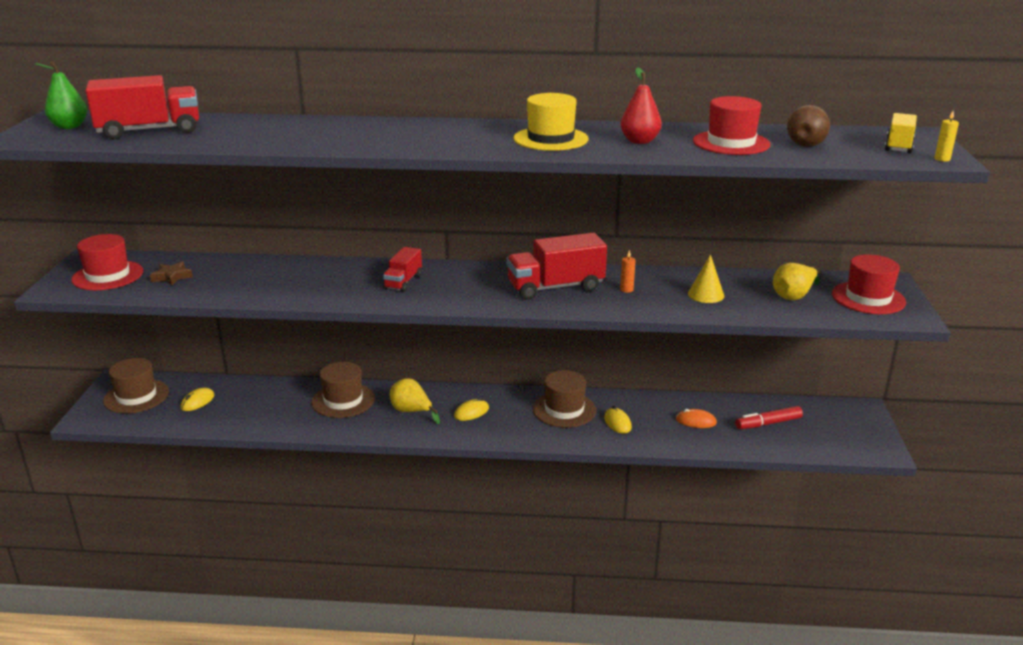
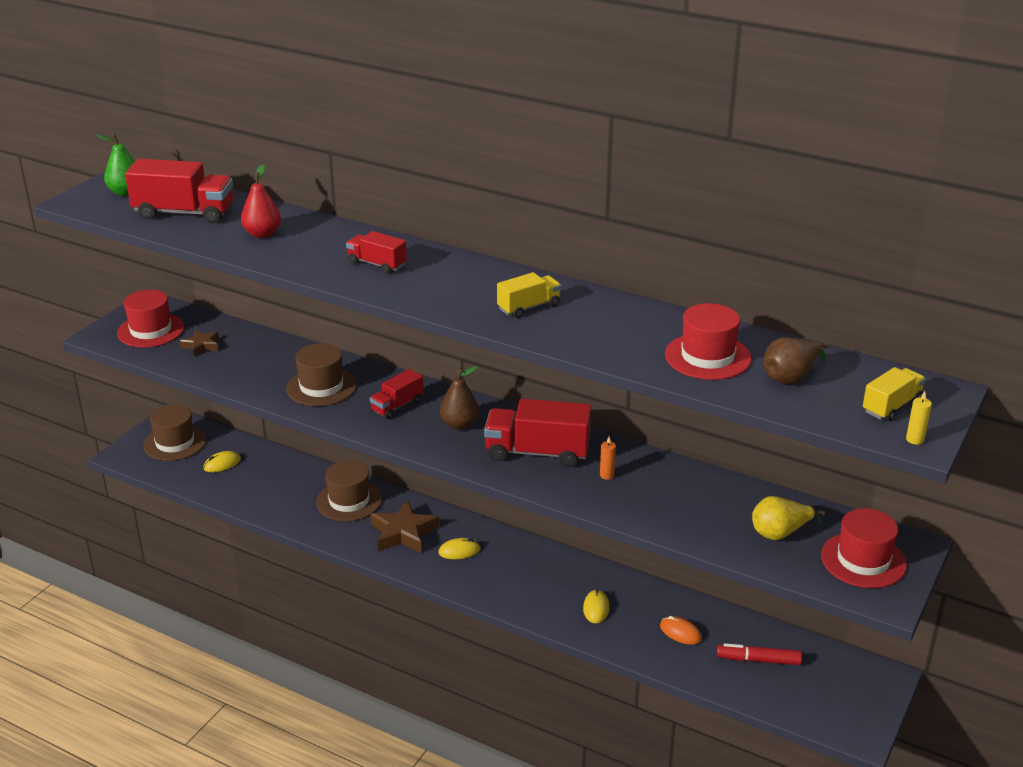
camera: 25 degrees right, 5 degrees up
yellow pear [390,378,440,424] -> brown star [371,500,439,553]
yellow hat [513,93,589,151] -> yellow truck [497,272,561,318]
brown hat [533,370,596,428] -> brown hat moved to [286,343,357,406]
red pear [620,67,662,144] -> red pear moved to [241,165,281,238]
yellow cone [688,254,724,303] -> none
none -> red truck [346,231,407,274]
none -> brown pear [440,366,479,430]

